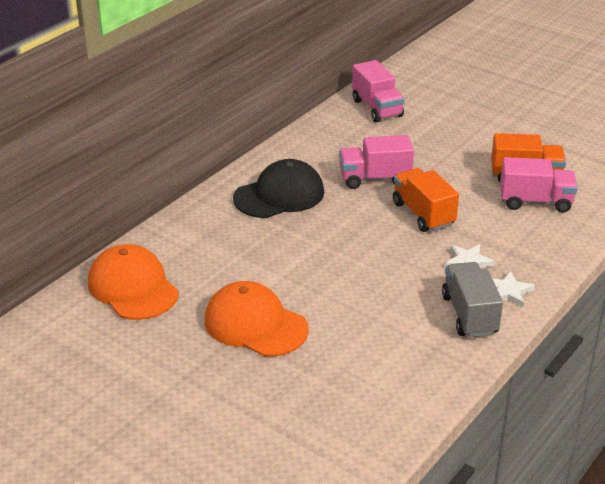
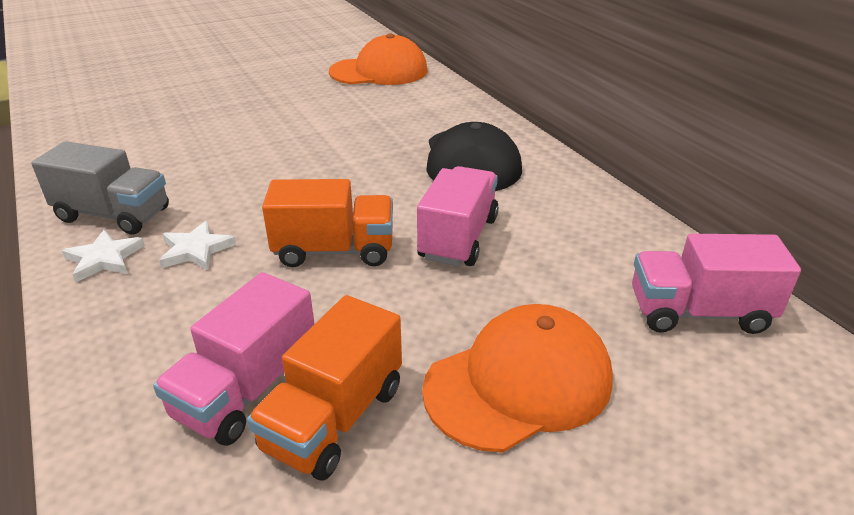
camera: 115 degrees right, 0 degrees up
orange cap [205,281,309,357] -> orange cap moved to [422,304,613,453]

